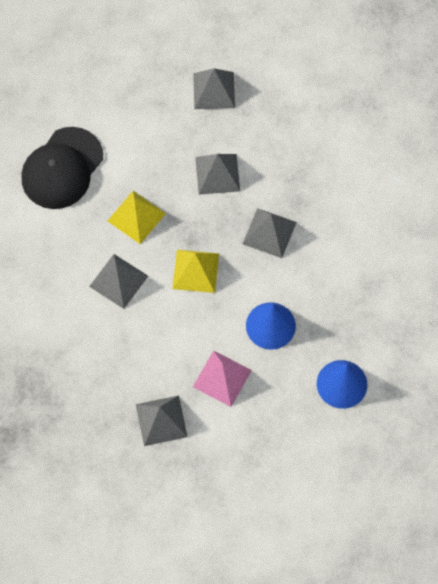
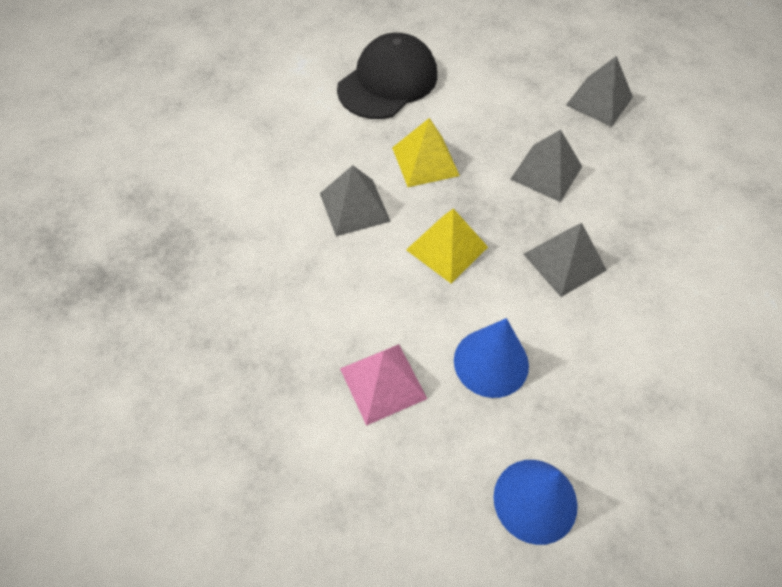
camera: 35 degrees right, 10 degrees down
black cap [22,127,103,209] -> black cap turned 150 degrees clockwise [337,33,437,119]
grey pyramid [136,396,188,446] -> none

